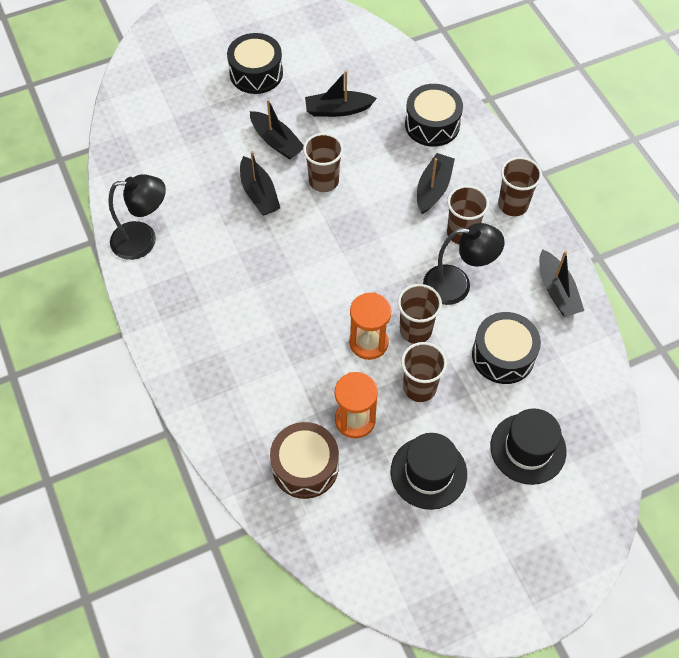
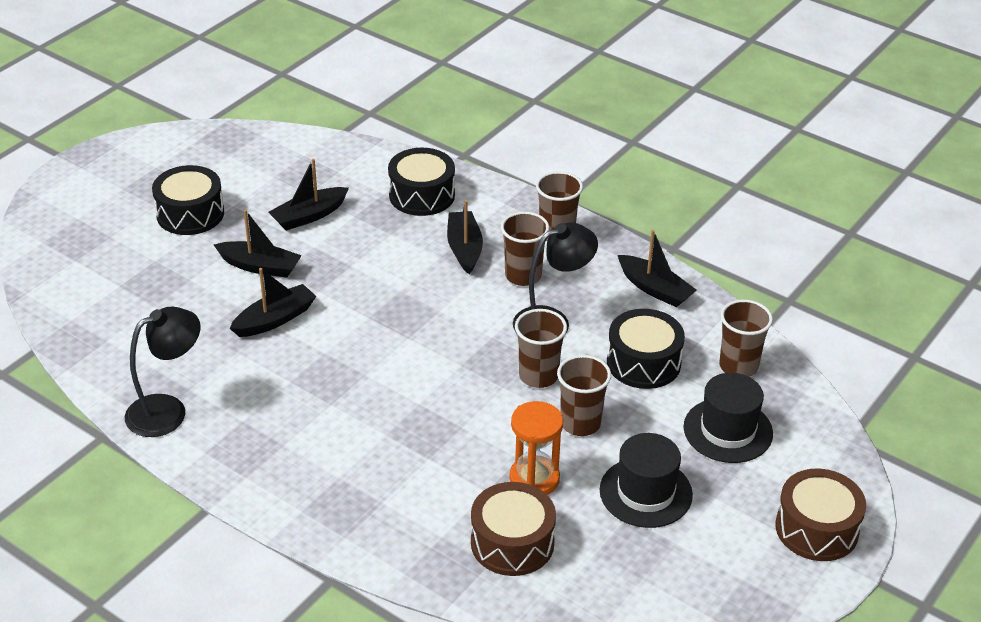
camera: 30 degrees left, 20 degrees down
black boat [240,151,280,215] -> black boat turned 75 degrees counterclockwise [229,268,316,337]
brown cup [303,133,343,192] -> brown cup moved to [719,300,773,377]
orange hourglass [349,292,391,360] -> none
none -> brown drum [776,469,866,561]

